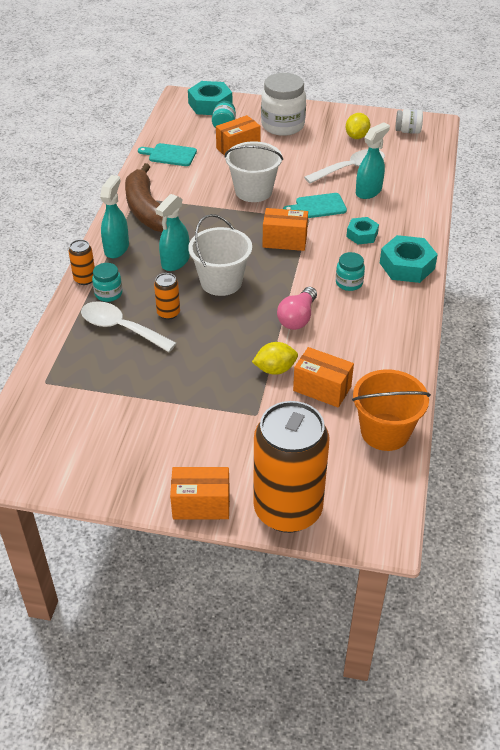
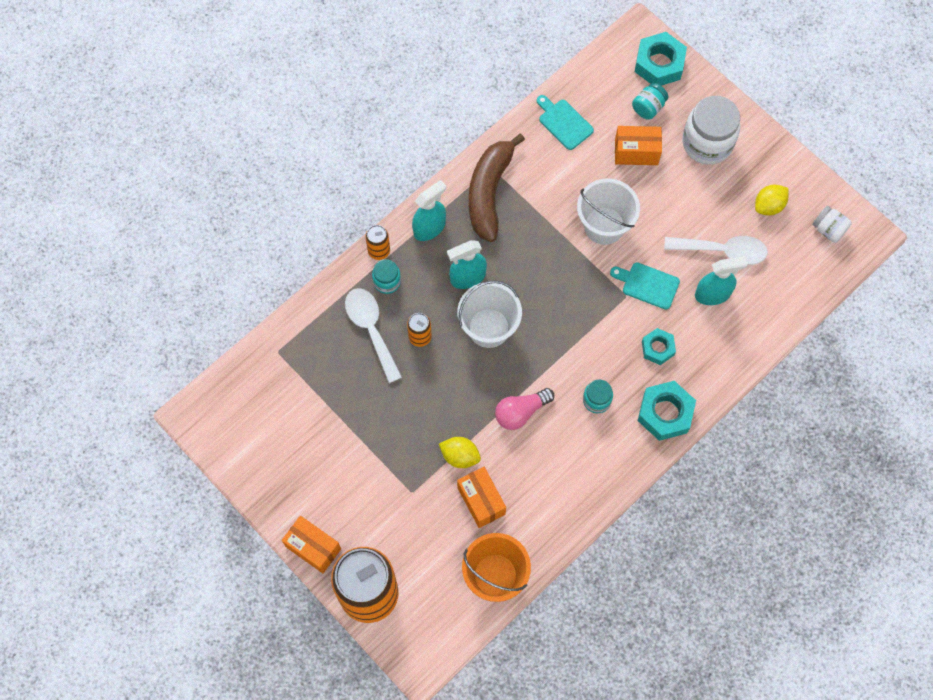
camera: 35 degrees right, 25 degrees up
orange box [263,208,308,251] -> none

